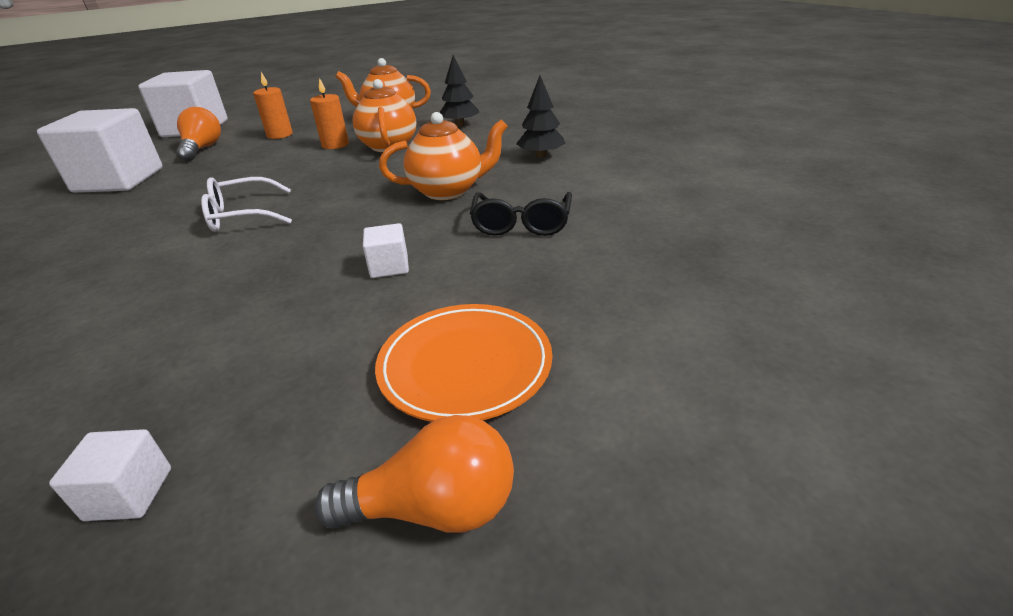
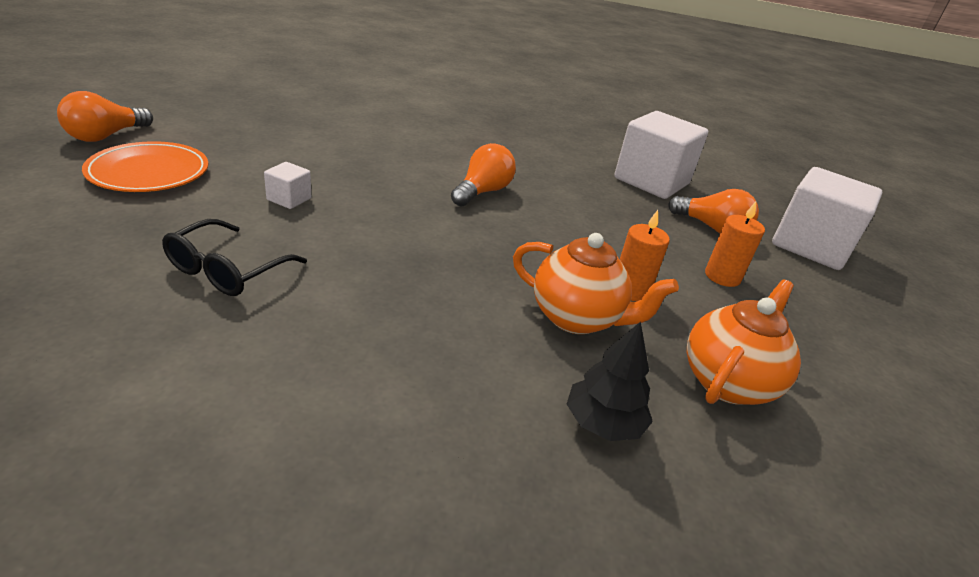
camera: 120 degrees right, 0 degrees up
white cube [49,429,171,521] -> none
white glasses [201,177,292,232] -> orange light bulb [451,143,516,207]
orange teapot [379,112,508,200] -> none
black glasses [470,192,572,236] -> black glasses turned 105 degrees counterclockwise [162,219,307,296]
black tree [516,75,566,158] -> none

